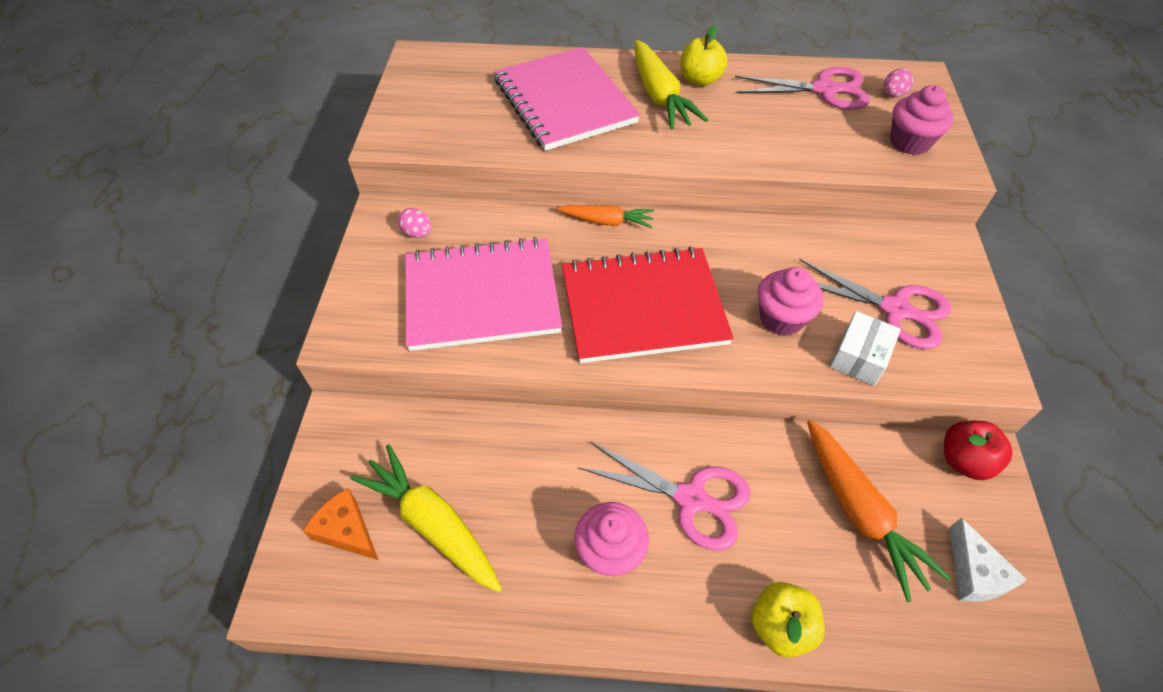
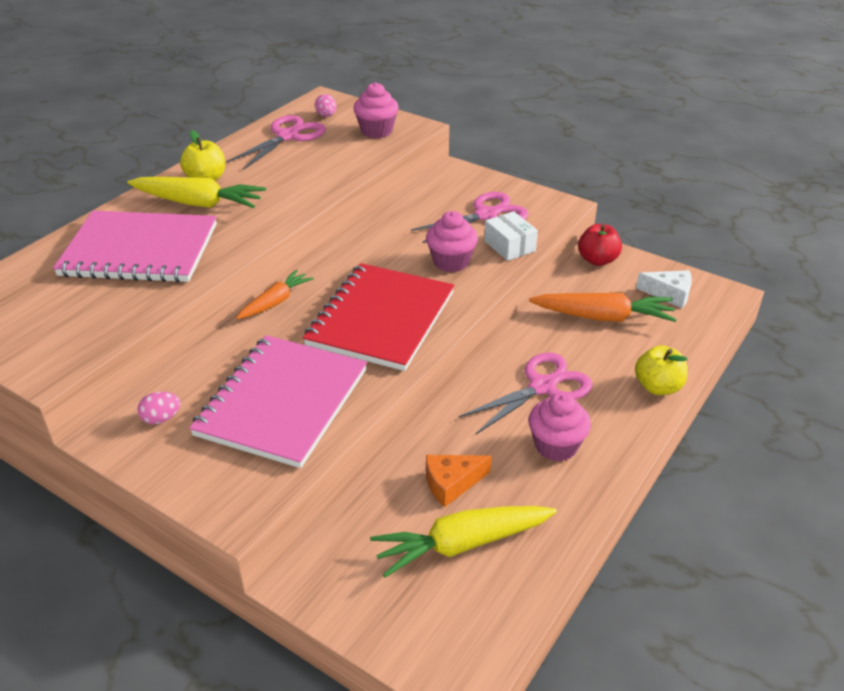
camera: 60 degrees left, 15 degrees down
orange cheese [303,488,378,560] -> orange cheese moved to [426,455,492,507]

